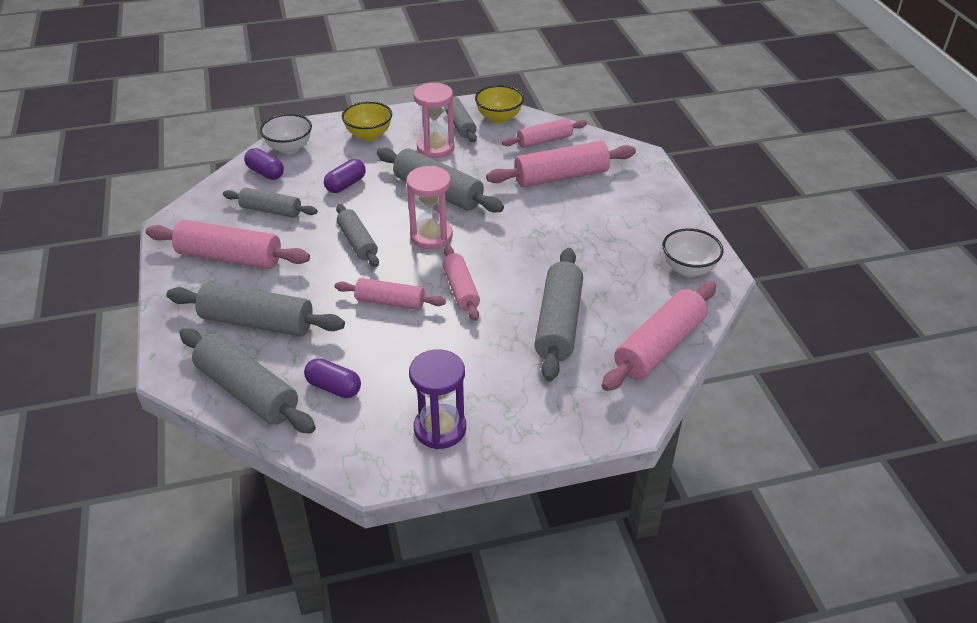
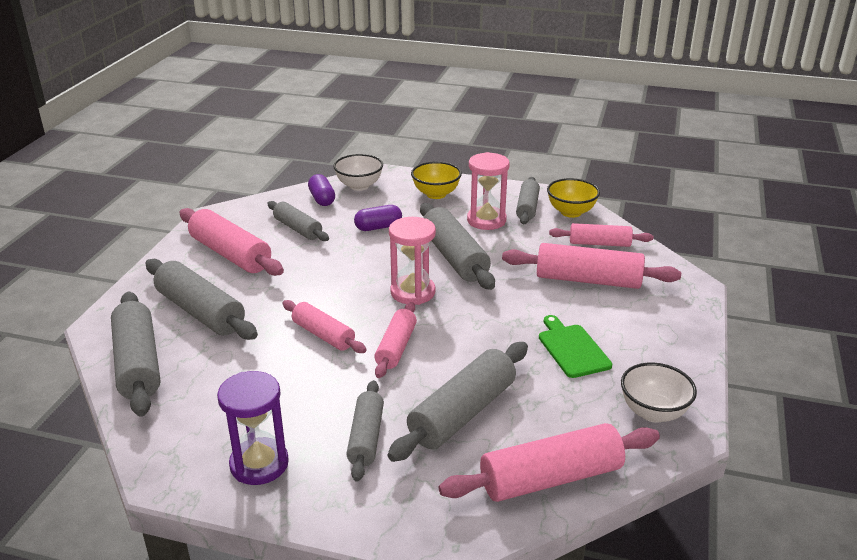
camera: 30 degrees right, 10 degrees down
purple capsule [304,358,361,398] -> none
grey rolling pin [336,204,379,267] -> grey rolling pin moved to [346,380,384,482]
none -> green cutting board [539,315,612,378]

